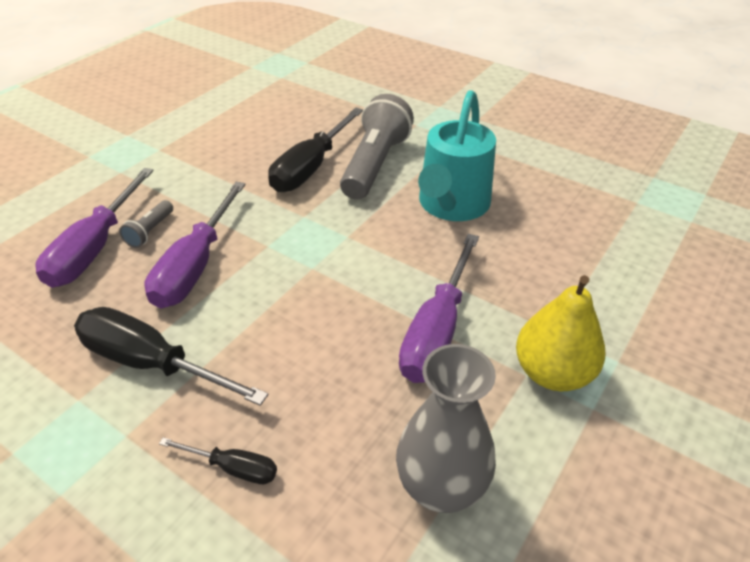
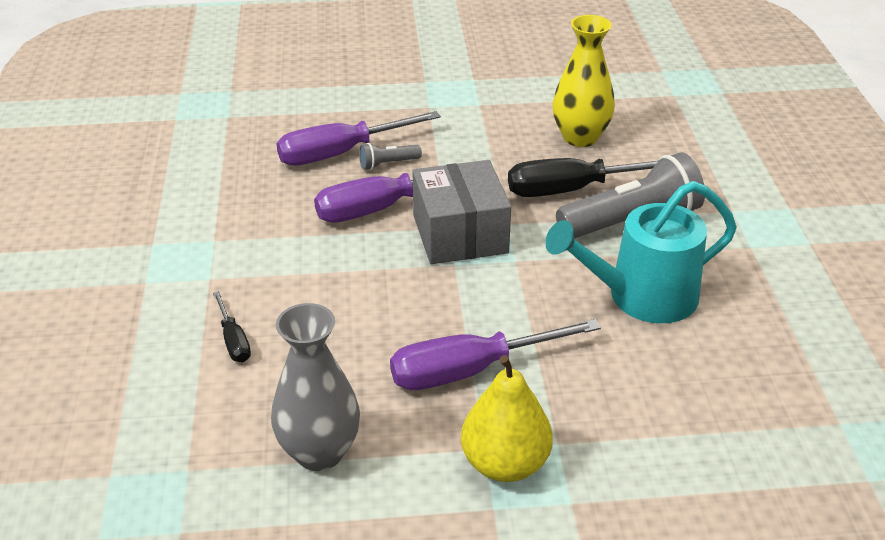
camera: 50 degrees right, 5 degrees down
black screwdriver [74,307,269,406] -> none
none -> grey box [412,160,511,264]
none -> yellow vase [552,15,615,147]

